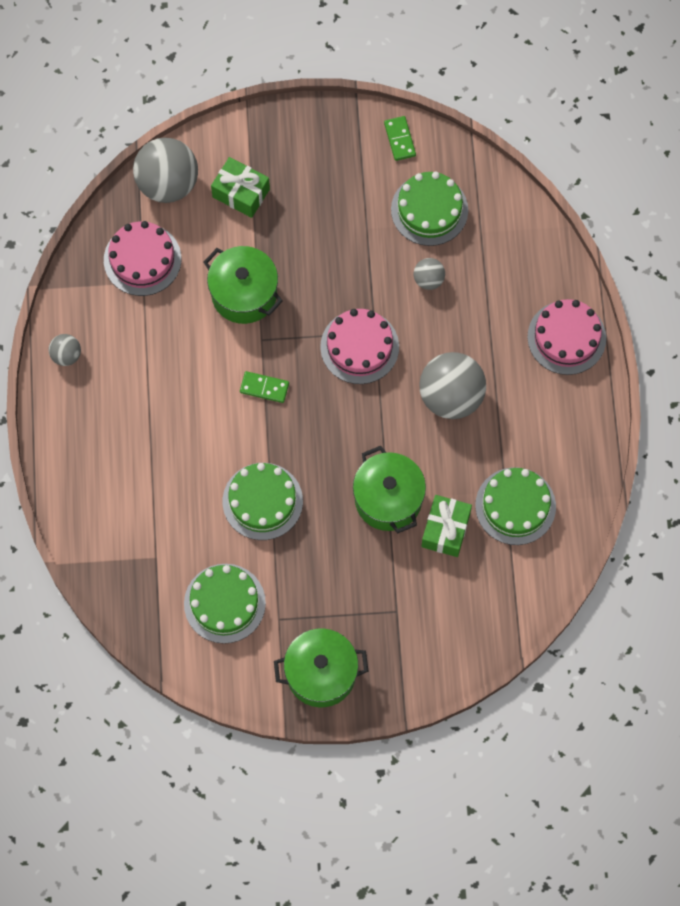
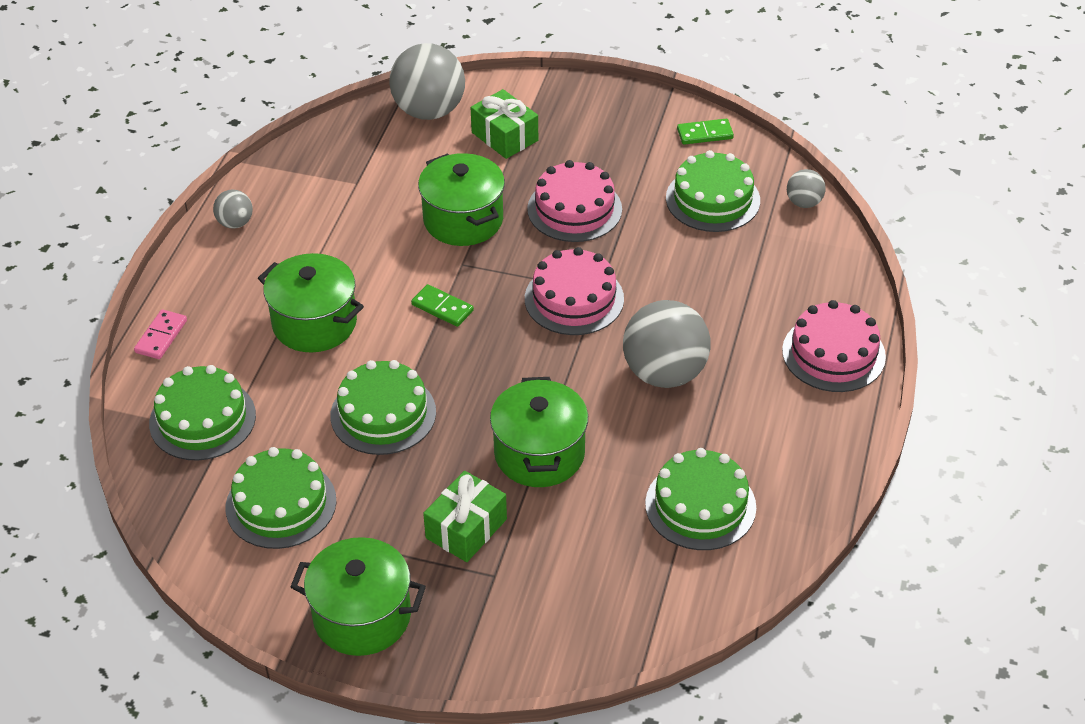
camera: 20 degrees right, 25 degrees down
pink cake [104,221,181,296] -> pink cake moved to [527,160,622,242]
green domino [384,116,416,161] -> green domino turned 75 degrees clockwise [677,119,734,145]
grey ball [414,258,445,290] -> grey ball moved to [787,169,826,208]
green gift [421,495,472,557] -> green gift moved to [423,471,507,562]
none -> pink domino [134,309,187,359]
none -> green cake [149,365,256,460]
none -> green pot [258,253,364,353]

